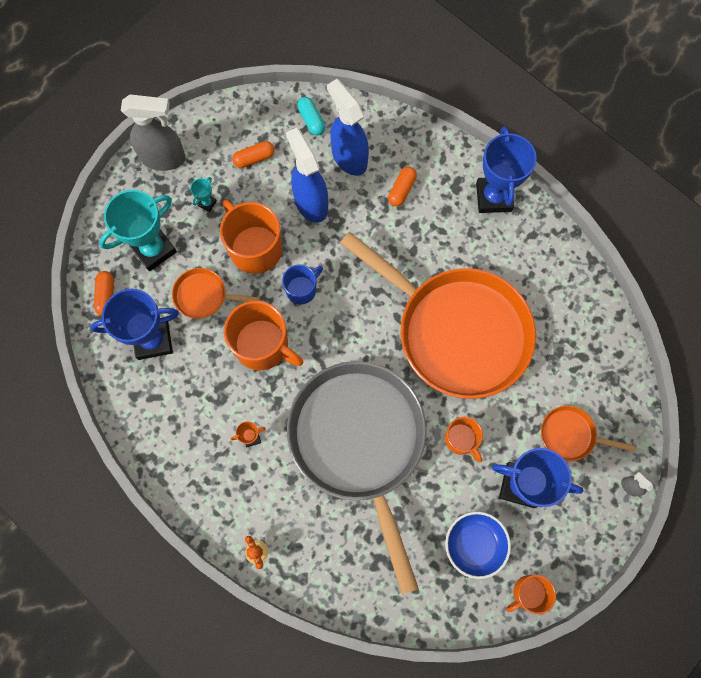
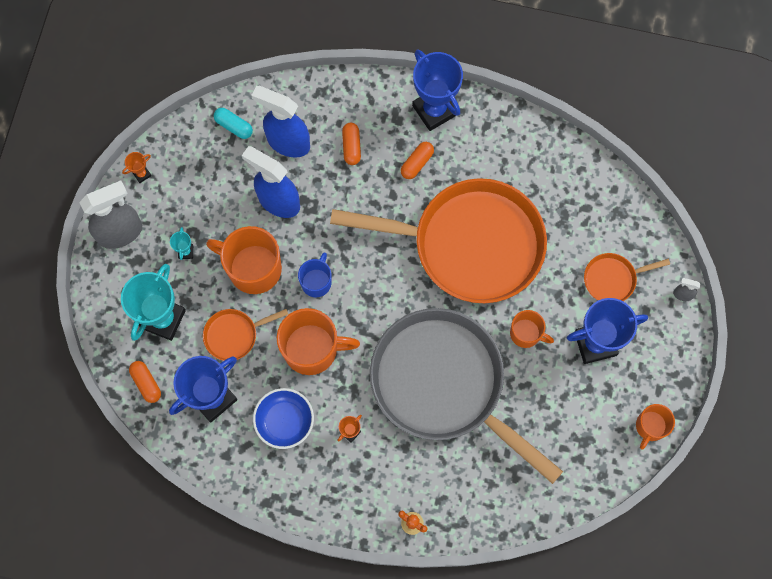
camera: 30 degrees left, 0 degrees up
orange capsule [232,141,275,168] -> orange capsule moved to [400,142,434,179]
blue bowl [445,512,511,579] -> blue bowl moved to [253,388,314,449]
none -> orange trophy [122,152,152,183]

